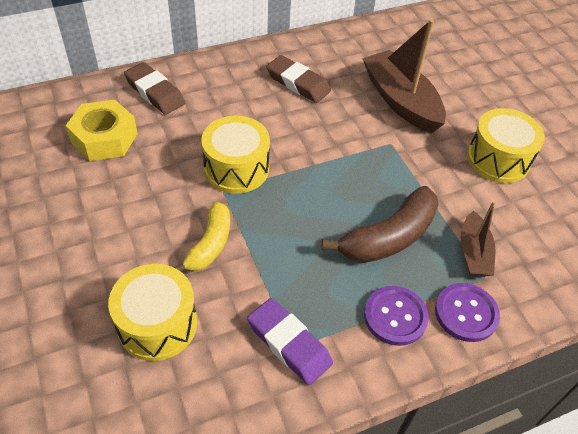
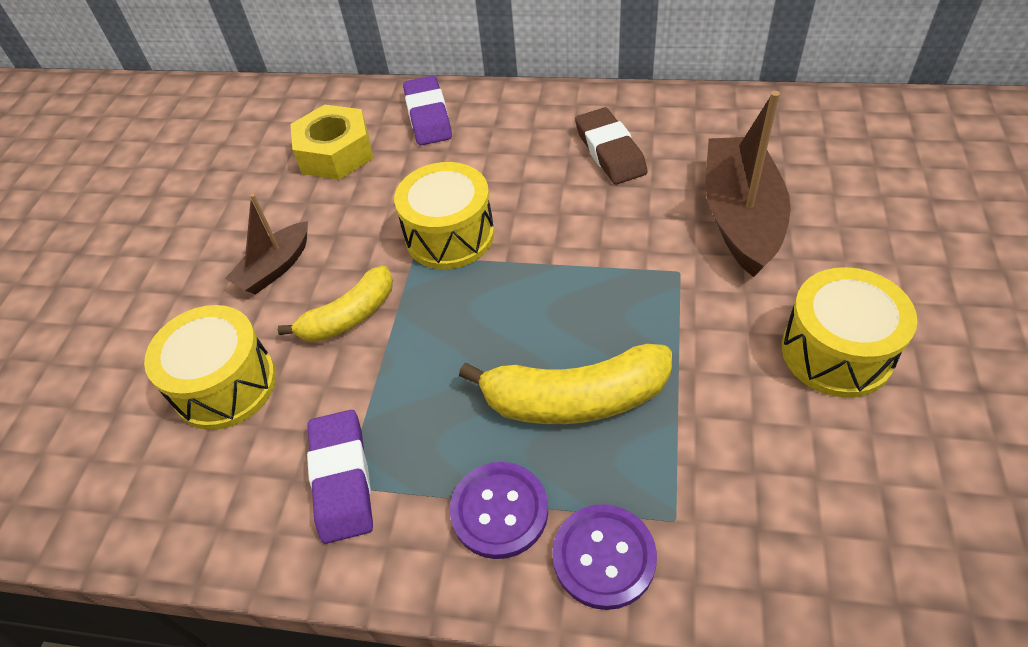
camera: 40 degrees right, 0 degrees up
brown eraser [124,62,185,115] -> purple eraser [403,76,452,145]
brown banana [322,186,439,263] -> yellow banana [459,344,672,424]
brown boat [461,201,496,277] -> brown boat moved to [225,194,308,295]

